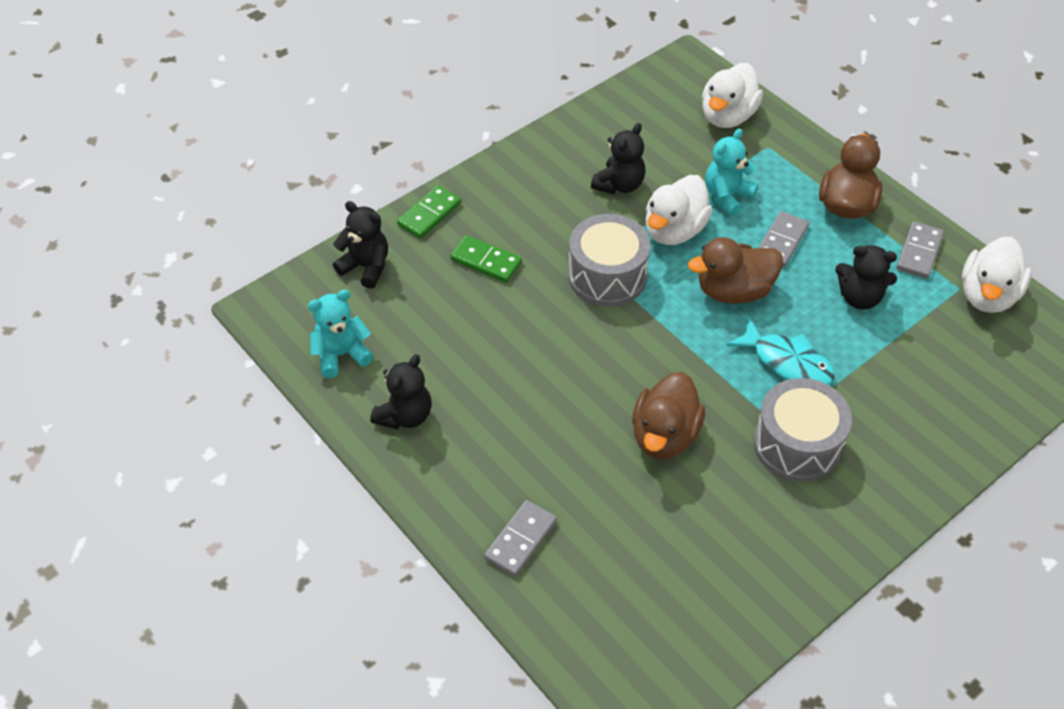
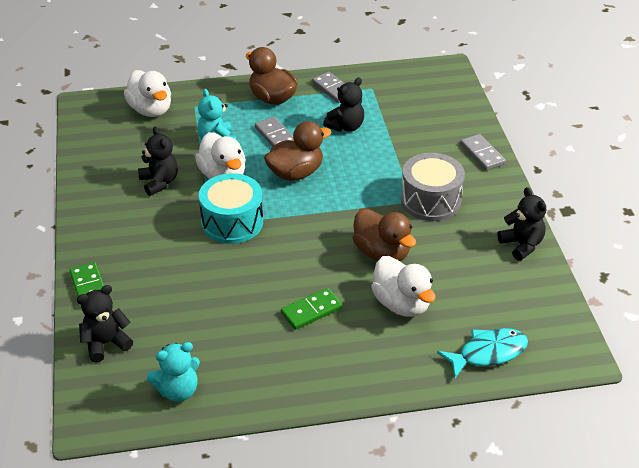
camera: 60 degrees left, 10 degrees down
turquoise teddy bear [308,290,373,378] -> turquoise teddy bear turned 120 degrees counterclockwise [147,342,200,402]
black teddy bear [370,354,432,429] -> black teddy bear moved to [497,187,546,261]
green domino [450,235,522,283] -> green domino moved to [281,288,342,330]
grey domino [484,500,557,577] -> grey domino moved to [460,134,506,170]
grey drum [568,214,650,307] -> turquoise drum [199,173,263,244]
brown duck [688,237,783,304] -> brown duck turned 135 degrees counterclockwise [264,121,332,181]
turquoise fish [726,317,835,385] -> turquoise fish moved to [437,328,528,378]
white duck [962,237,1032,313] -> white duck moved to [371,256,436,317]

